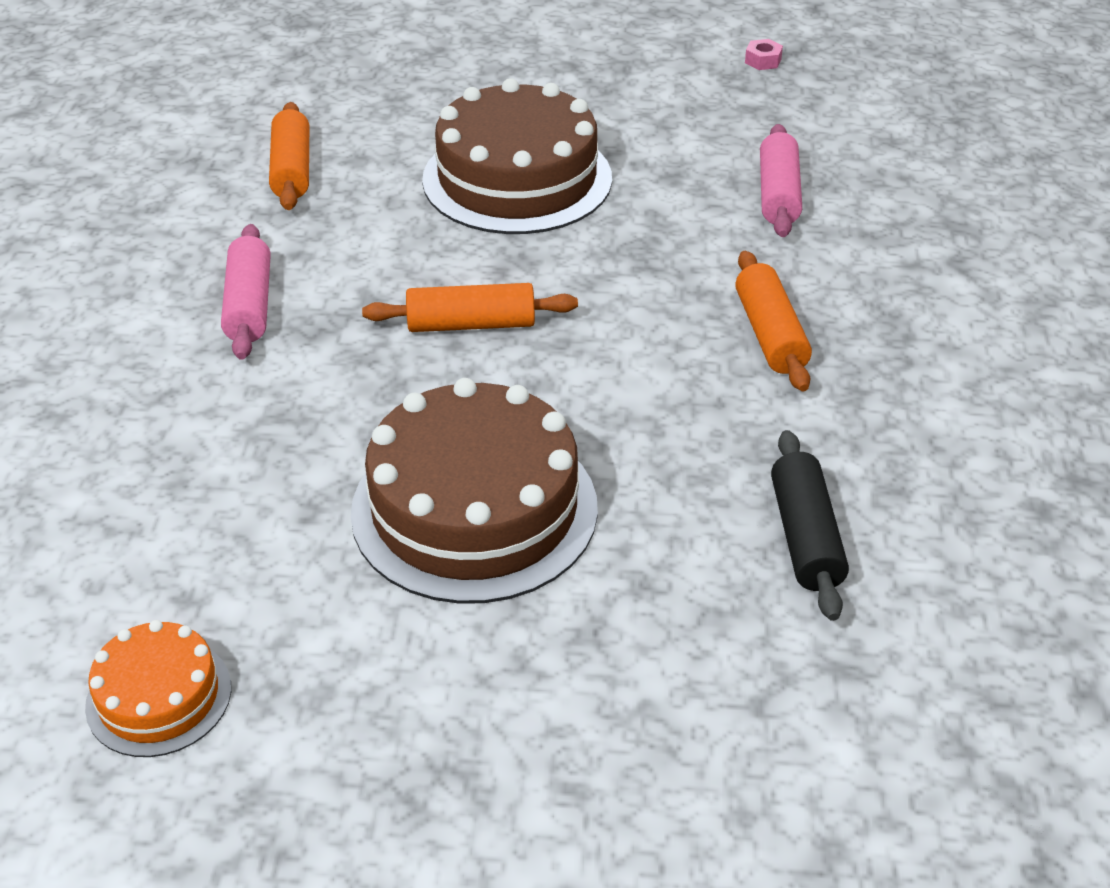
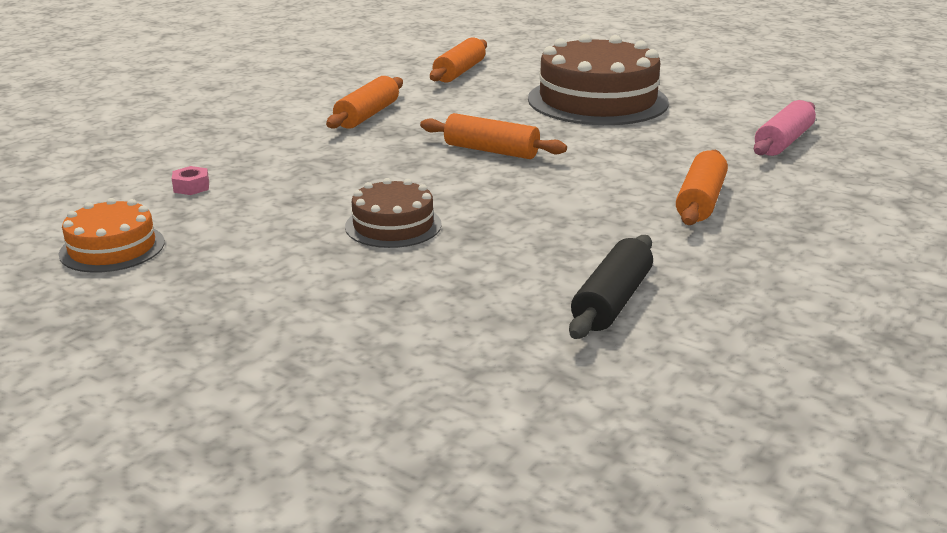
camera: 30 degrees right, 15 degrees down
pink rolling pin [221,224,270,360] -> orange rolling pin [326,76,403,129]
brown cake [351,378,598,604] -> brown cake [345,178,442,248], size x0.51
pink nut [745,39,783,70] -> pink nut moved to [172,166,209,195]

